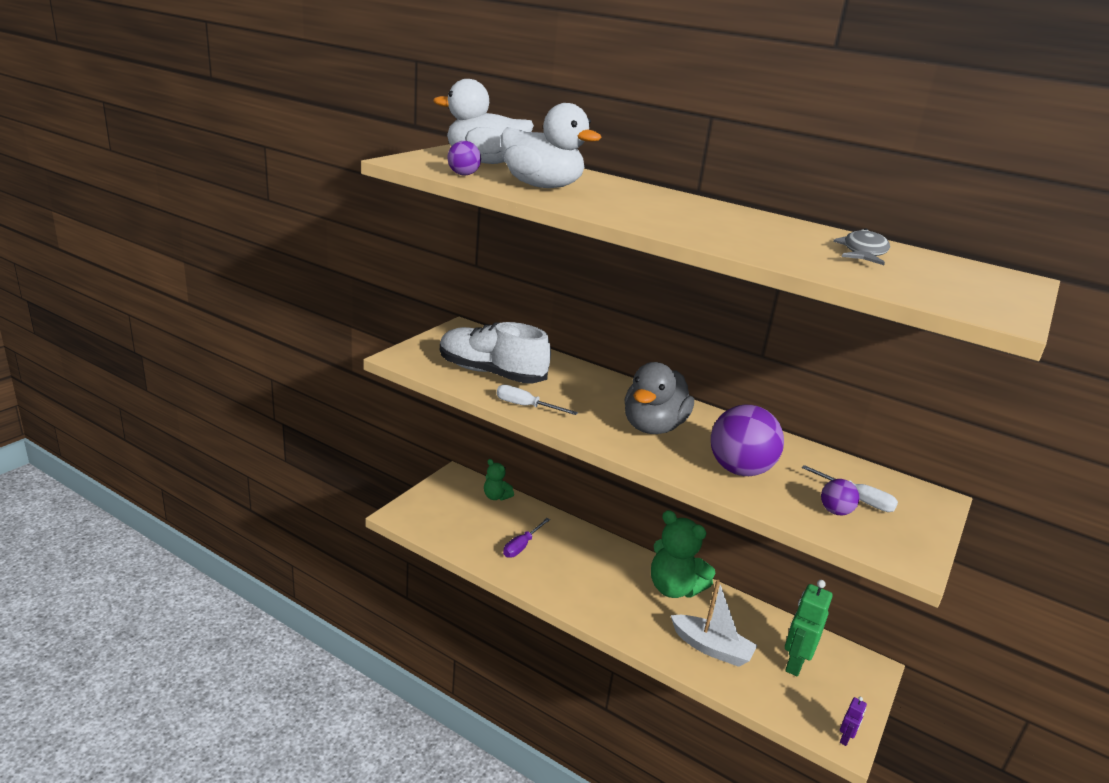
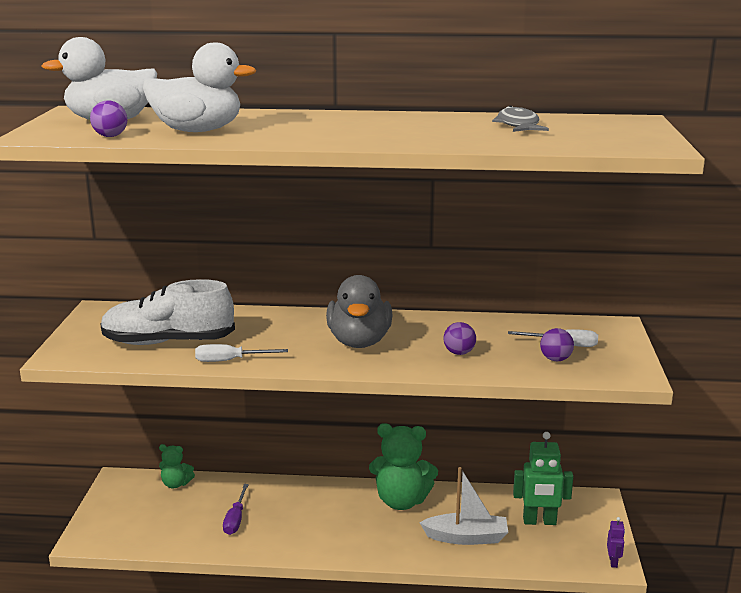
camera: 25 degrees left, 5 degrees down
purple ball [711,405,784,476] -> purple ball [444,322,476,355], size x0.48
green robot [785,580,833,677] -> green robot turned 90 degrees counterclockwise [513,432,573,525]

